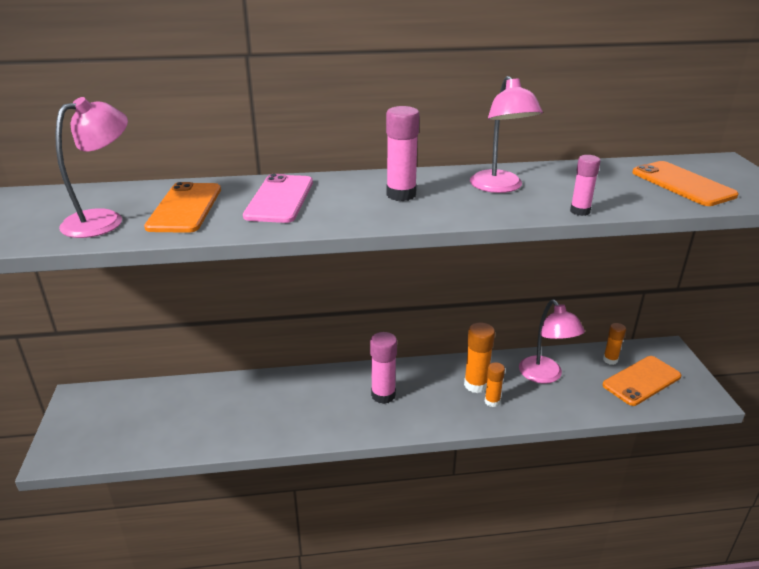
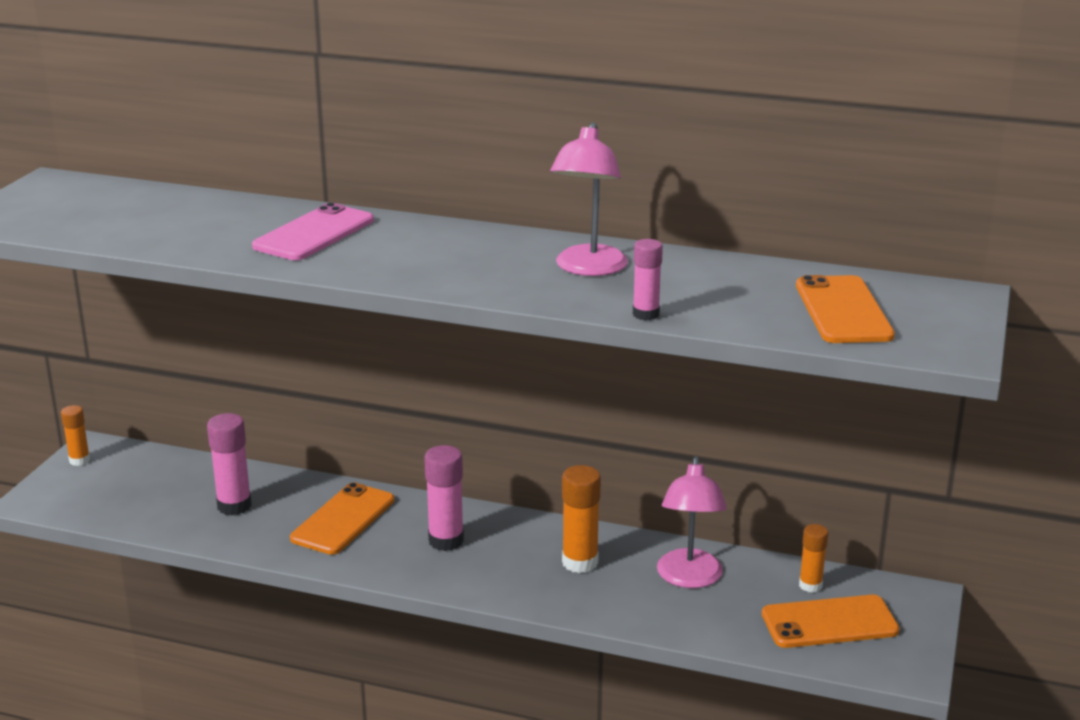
camera: 25 degrees right, 5 degrees down
pink lamp [55,97,128,238] -> none
orange phone [144,182,221,233] -> orange phone moved to [290,482,394,555]
pink glue stick [386,106,420,201] -> pink glue stick moved to [207,413,252,515]
orange glue stick [485,362,505,407] -> orange glue stick moved to [61,405,90,466]

